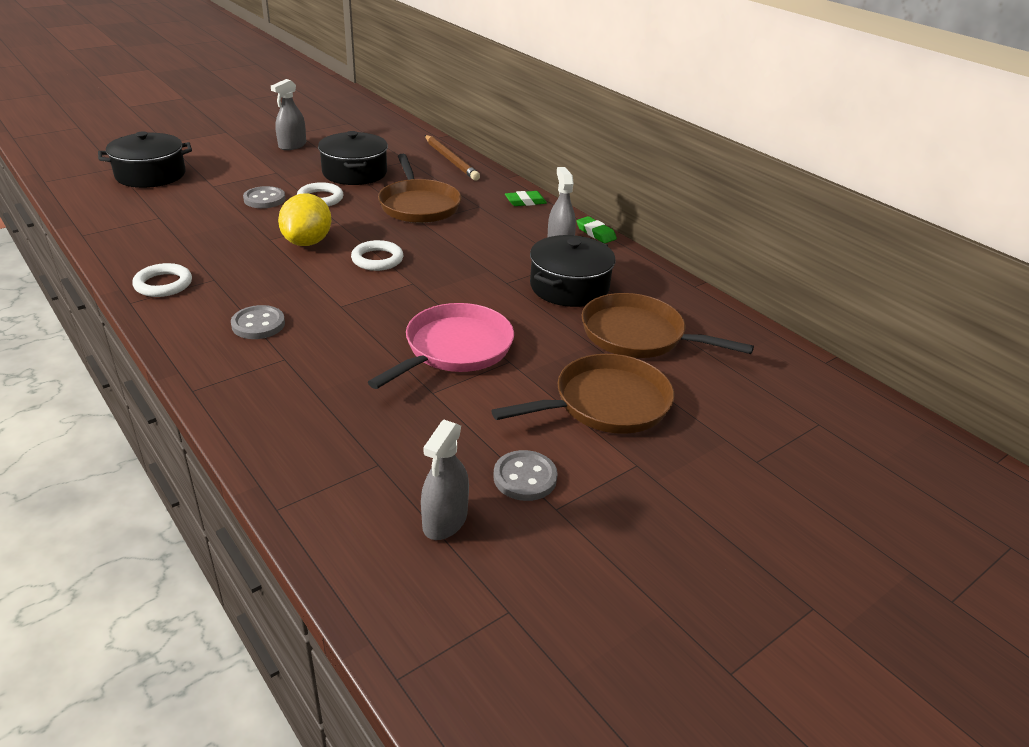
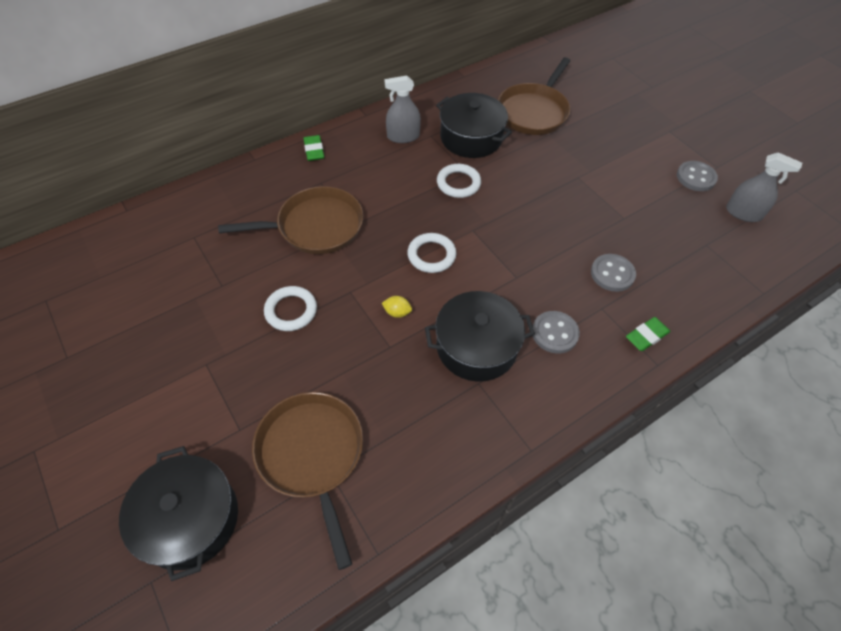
camera: 85 degrees left, 20 degrees up
white ring [132,263,192,297] -> white ring moved to [437,164,481,198]
grey button [243,186,285,208] -> grey button moved to [591,254,636,292]
grey spray bottle [271,79,306,150] -> none
yellow lemon [278,194,331,246] -> yellow lemon [382,296,412,318], size x0.42
black pot [318,131,388,185] -> black pot moved to [425,291,535,382]
pink pan [368,303,514,389] -> none
brown pencil [425,135,480,181] -> none
brown pan [491,354,674,434] -> brown pan moved to [252,392,363,570]
green eraser [576,216,617,243] -> green eraser moved to [626,317,671,351]

